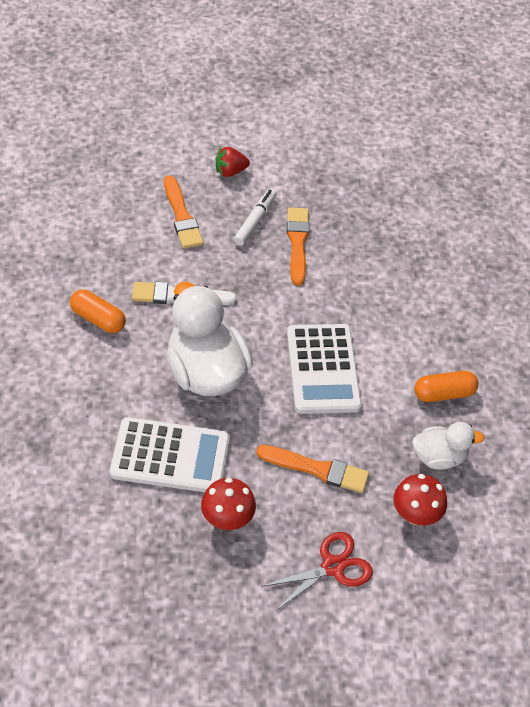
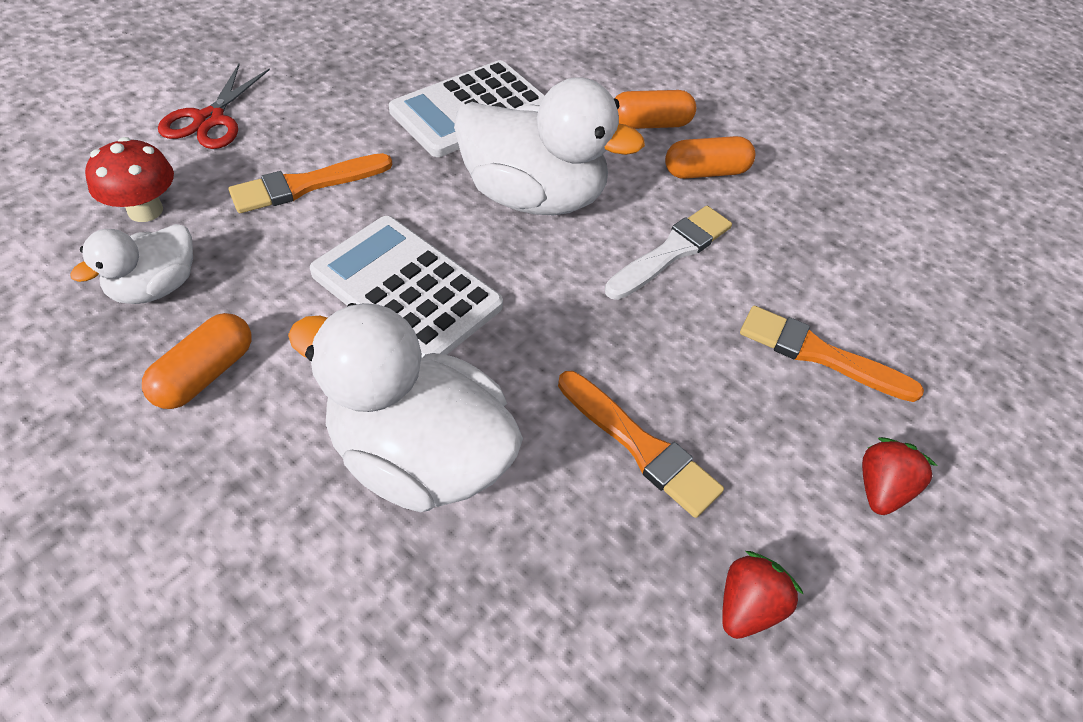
camera: 135 degrees right, 0 degrees up
red mushroom [201,478,256,530] -> none
white marker [234,189,276,246] -> none
none -> white duck [288,303,523,512]
none -> orange capsule [615,90,696,129]
none -> red strawberry [722,551,803,639]

